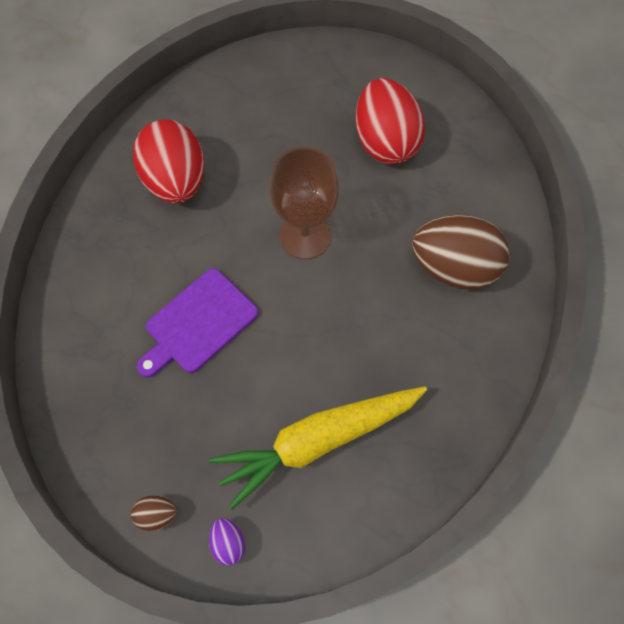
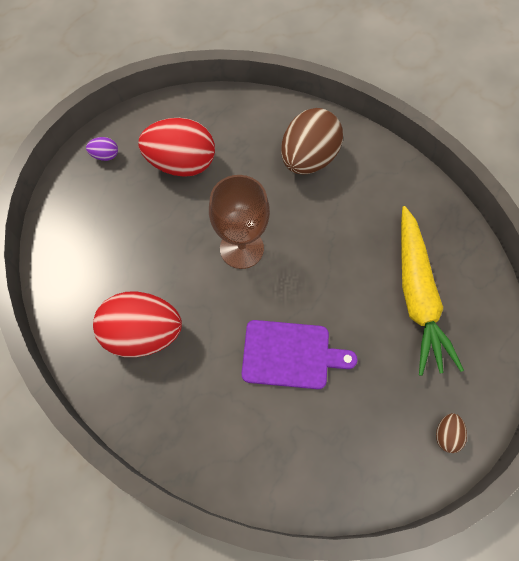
camera: 70 degrees left, 0 degrees up
purple cutting board [136,268,258,378] -> purple cutting board turned 60 degrees counterclockwise [242,320,358,389]
purple egg [209,518,245,566] -> purple egg moved to [86,137,118,161]

